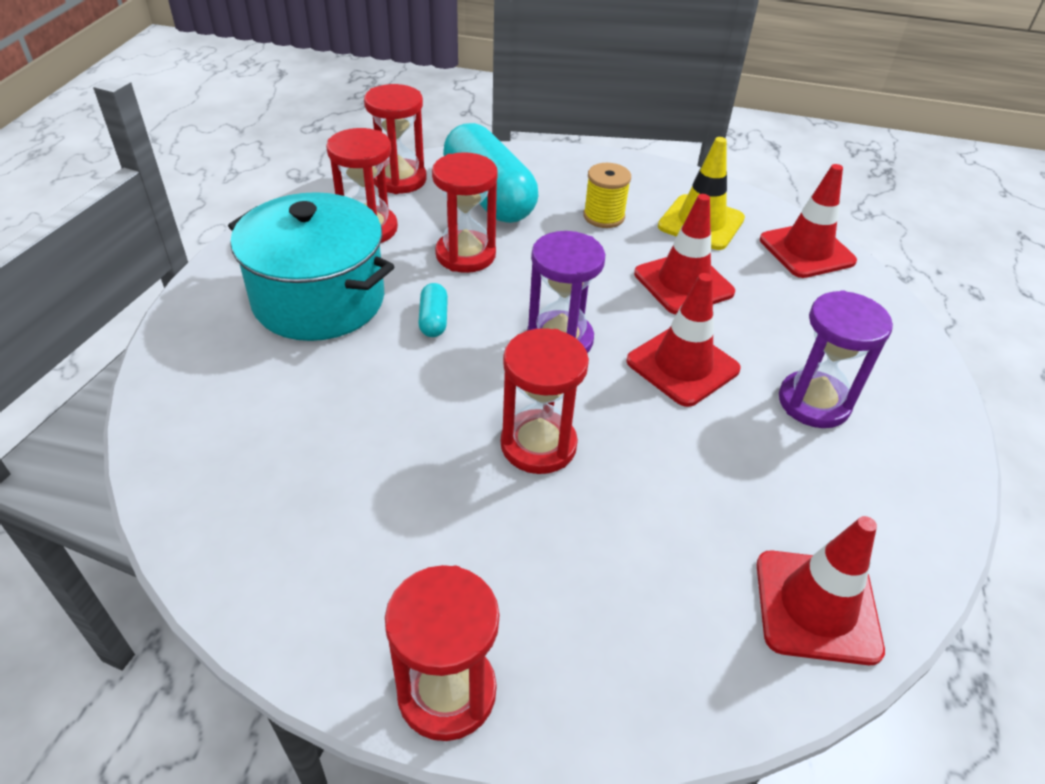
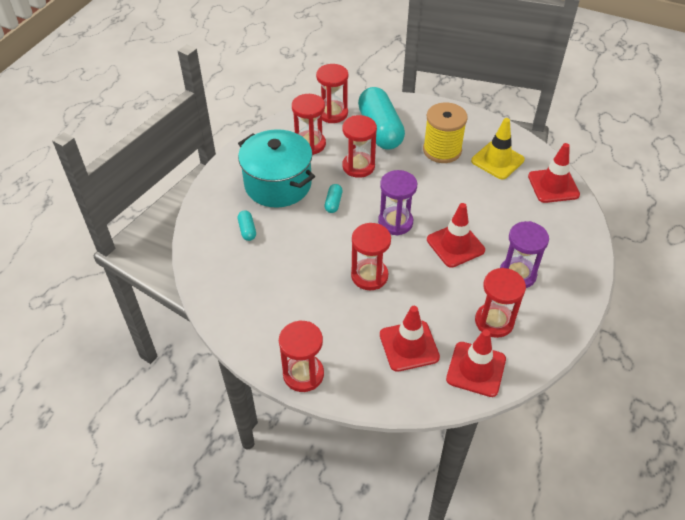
camera: 15 degrees right, 5 degrees up
yellow spool [583,163,631,228] -> yellow spool [423,102,468,163], size x1.63
red traffic cone [634,194,735,314] -> red traffic cone moved to [380,306,440,372]
none -> turquoise capsule [238,210,256,241]
none -> red hourglass [475,268,526,338]

